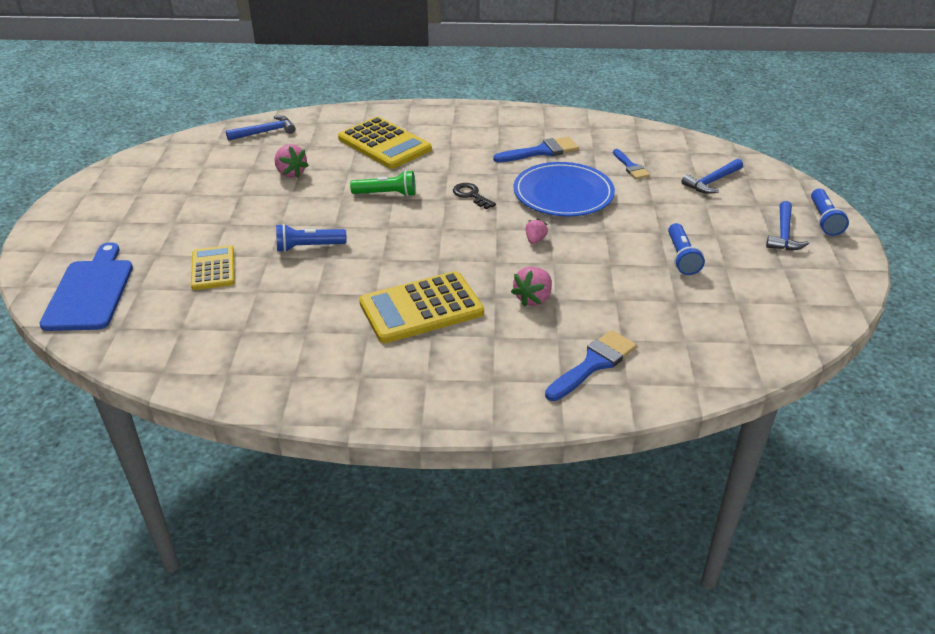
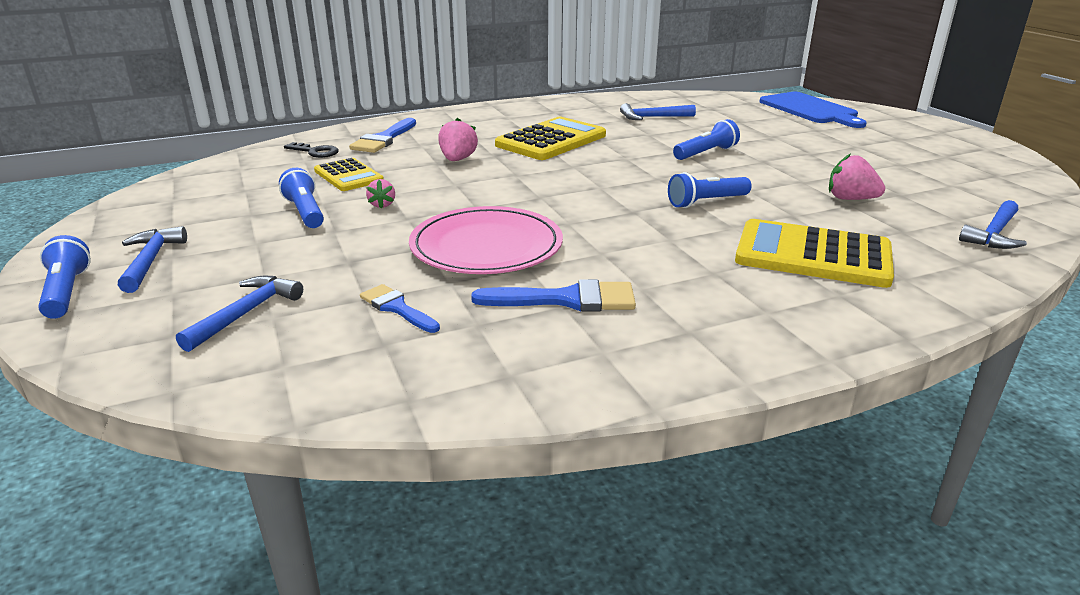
camera: 155 degrees right, 10 degrees down
yellow calculator [191,245,235,290] -> yellow calculator moved to [314,158,384,191]
green flashlight [350,170,416,197] -> blue flashlight [668,172,752,208]
black key [453,183,496,209] -> black key moved to [284,142,339,158]
blue brush [493,137,579,162] -> blue brush turned 135 degrees counterclockwise [471,279,636,311]
blue plate [514,162,615,216] -> pink plate [409,206,563,274]
pink strawberry [525,218,548,244] -> pink strawberry moved to [366,179,395,209]
none -> blue hammer [620,103,696,120]

